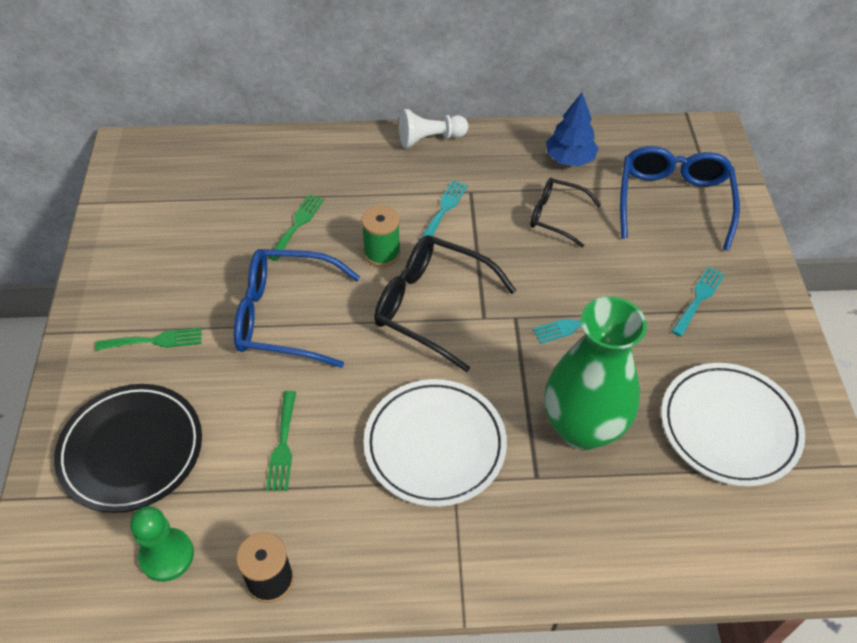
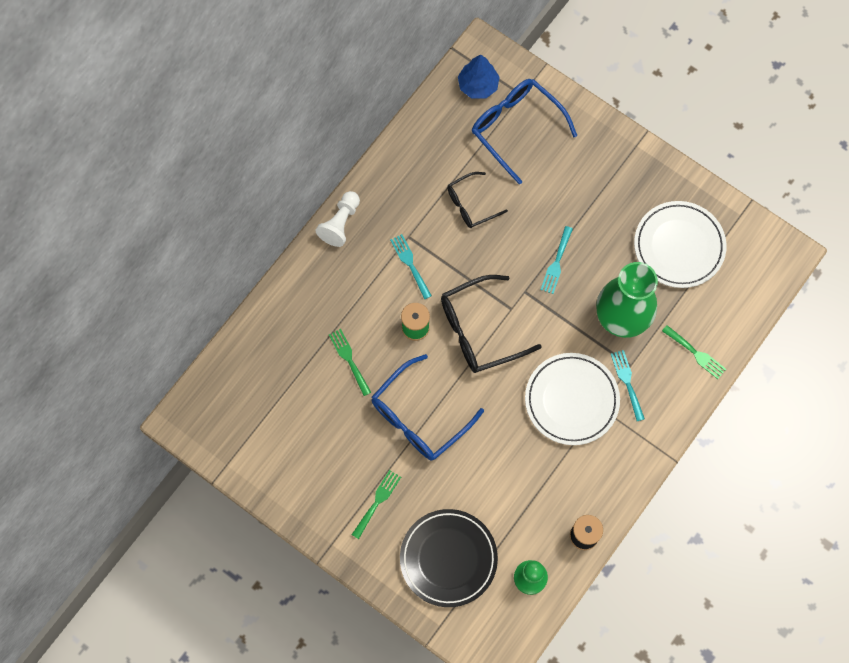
camera: 50 degrees left, 20 degrees up
green fork [266,391,296,491] -> green fork moved to [662,325,726,379]
blue tree [546,92,599,166] -> blue tree moved to [458,54,500,99]
turquoise fork [672,266,725,336] -> turquoise fork moved to [611,350,645,421]

